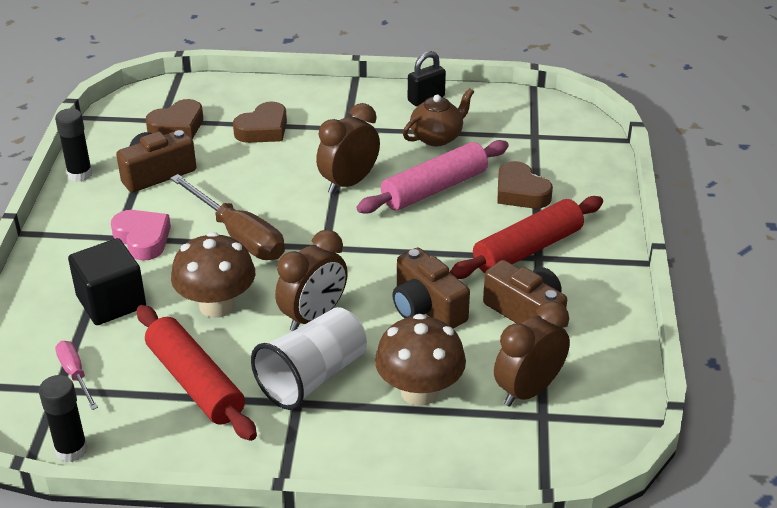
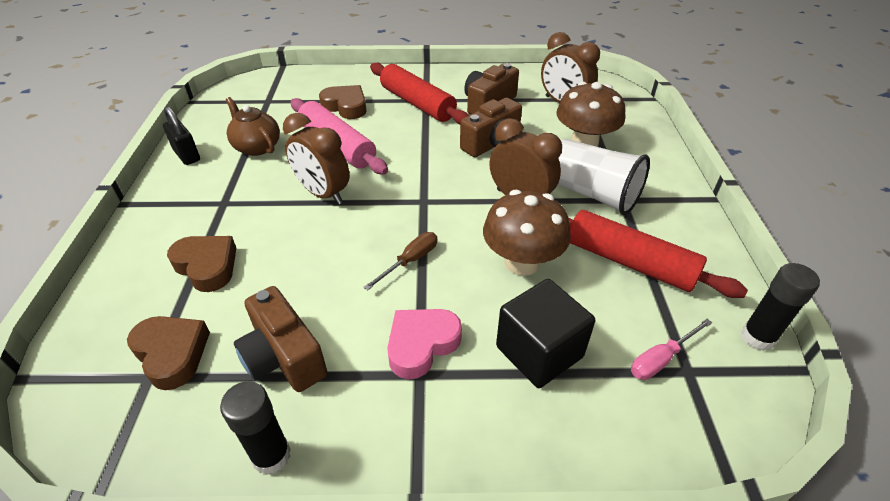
camera: 95 degrees left, 5 degrees up
red rolling pin [137,305,257,441] -> red rolling pin turned 75 degrees clockwise [568,210,748,298]
brown screwdriver [170,174,285,260] -> brown screwdriver [363,232,437,291], size x0.53
brown heart [497,161,553,209] -> brown heart turned 105 degrees counterclockwise [319,85,366,119]

